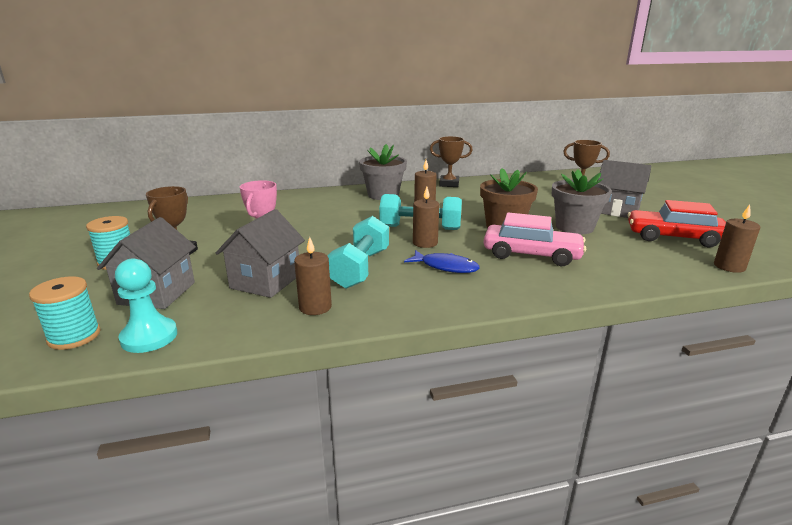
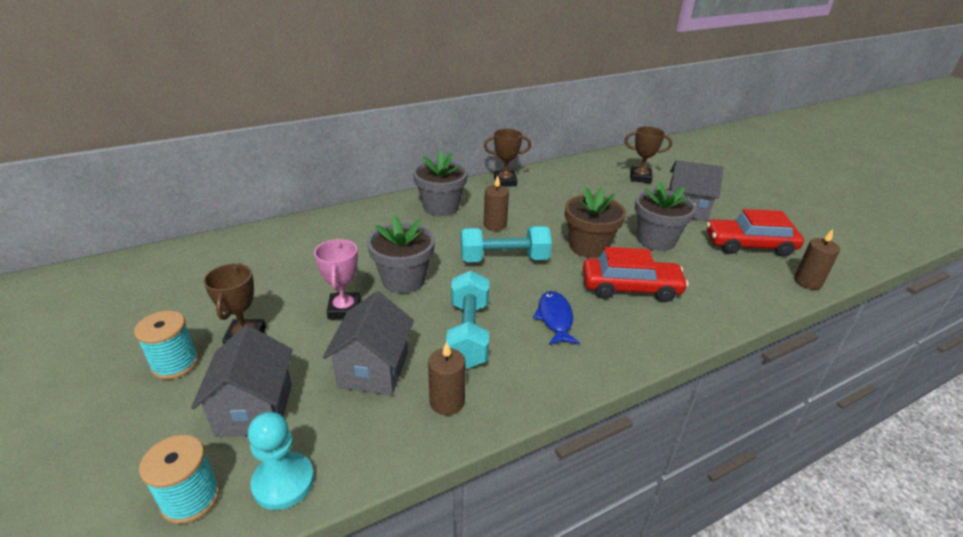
camera: 15 degrees left, 10 degrees up
blue fish [404,250,480,273] -> blue fish turned 105 degrees counterclockwise [533,291,580,345]
brown candle [413,187,439,248] -> none
pink car [484,213,586,266] -> red car [583,247,689,302]
none -> grey flower pot [367,215,435,293]

